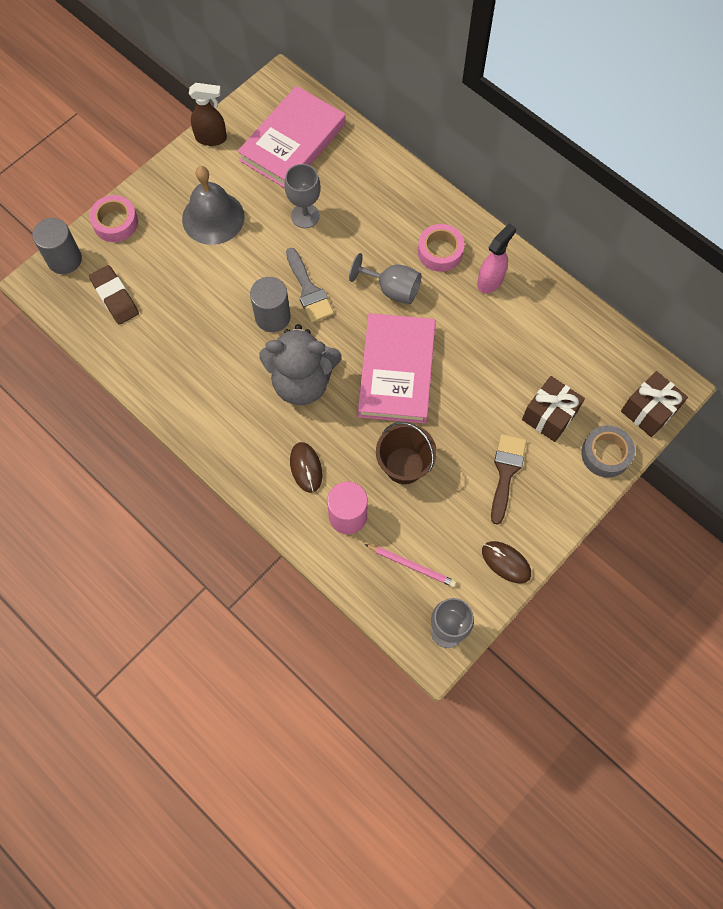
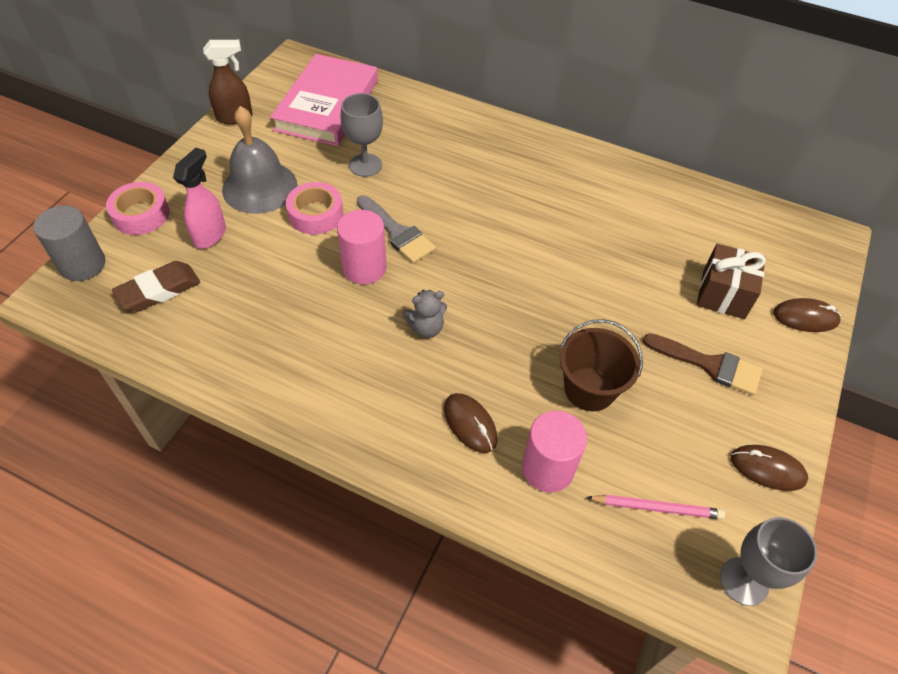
camera: 20 degrees left, 15 degrees down
brown eraser [89,265,139,325] -> brown eraser turned 75 degrees counterclockwise [112,261,200,312]
grey cylinder [250,277,291,332] -> pink cylinder [337,210,387,284]
grey teddy bear [259,324,342,405] -> grey teddy bear [402,290,447,338], size x0.45
grey goblet [349,253,422,304] -> none
pink book [358,313,436,424] -> none
pink tape [418,224,464,272] -> pink tape moved to [286,182,343,235]
pink spray bottle [477,223,516,293] -> pink spray bottle moved to [173,148,226,249]
brown brush [491,434,527,525] -> brown brush turned 120 degrees clockwise [643,333,763,395]
grey tape [581,425,635,478] -> brown mouse [773,298,841,332]
brown gift [621,371,688,437] -> none

